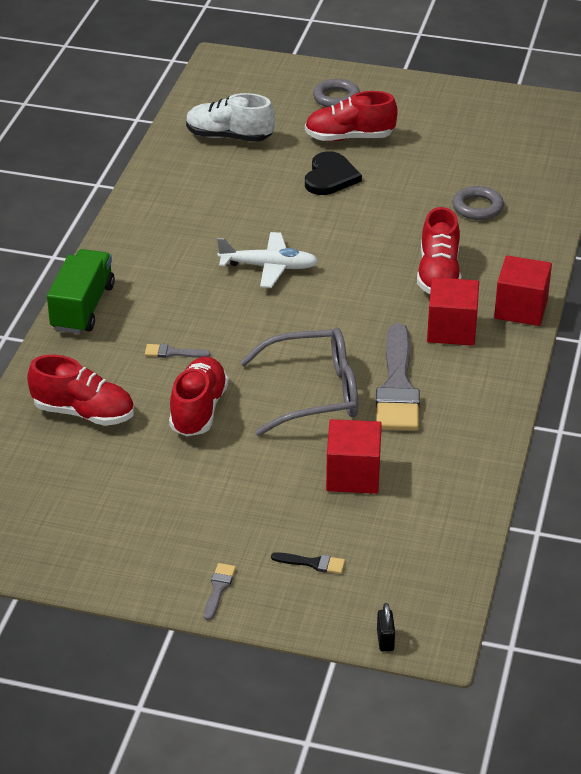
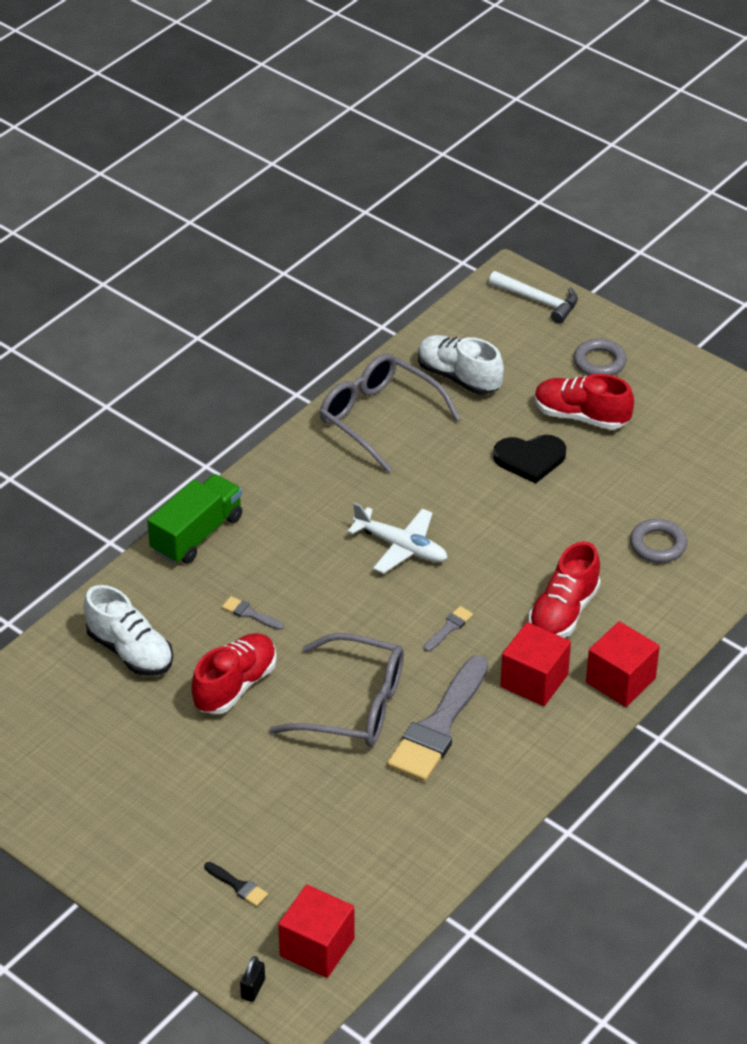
camera: 25 degrees right, 5 degrees up
red shoe [27,355,134,426] -> white shoe [83,585,173,676]
grey brush [204,563,236,621] -> grey brush moved to [424,606,473,652]
black heart [305,151,362,195] -> black heart turned 45 degrees clockwise [493,435,566,484]
red cube [326,419,382,494] -> red cube moved to [278,884,355,978]
none -> grey glasses [320,353,460,473]
none -> white hammer [489,271,578,324]

